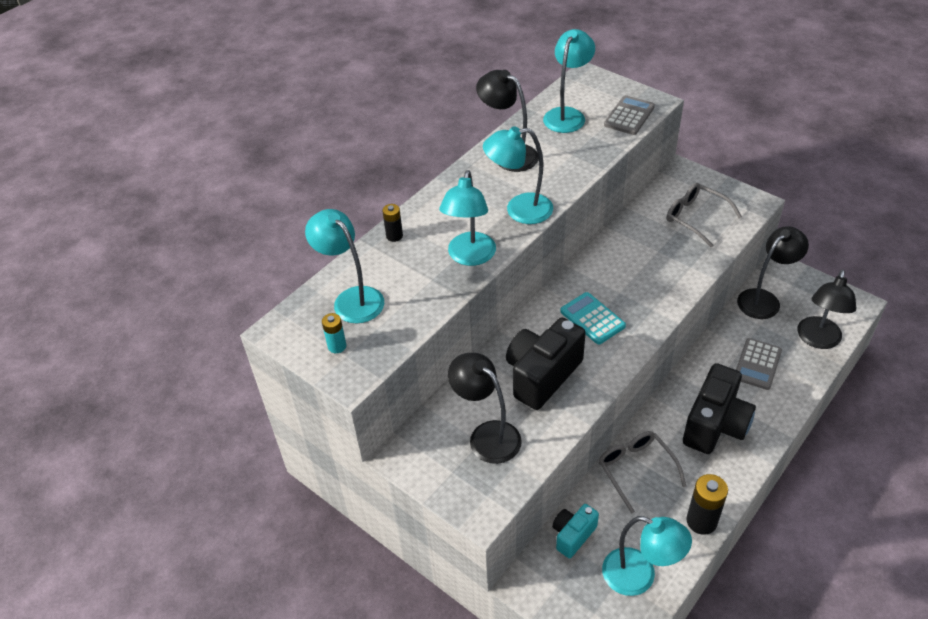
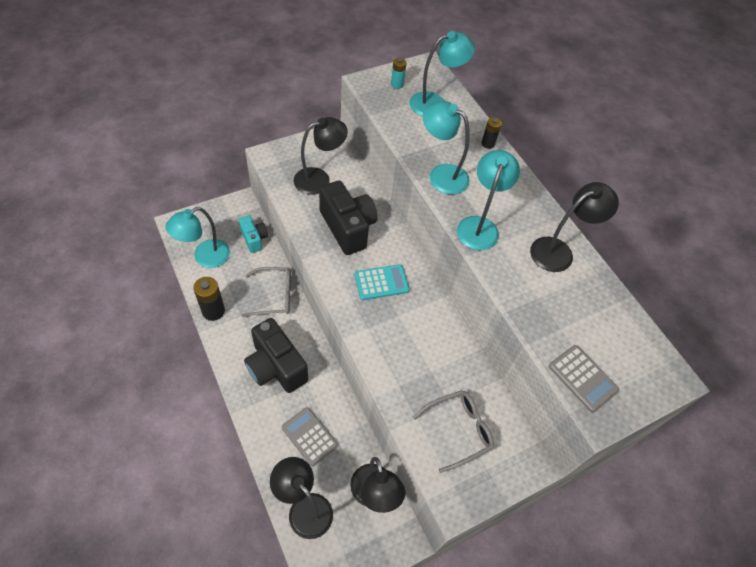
camera: 105 degrees right, 10 degrees up
turquoise lamp [543,29,595,133] -> none

